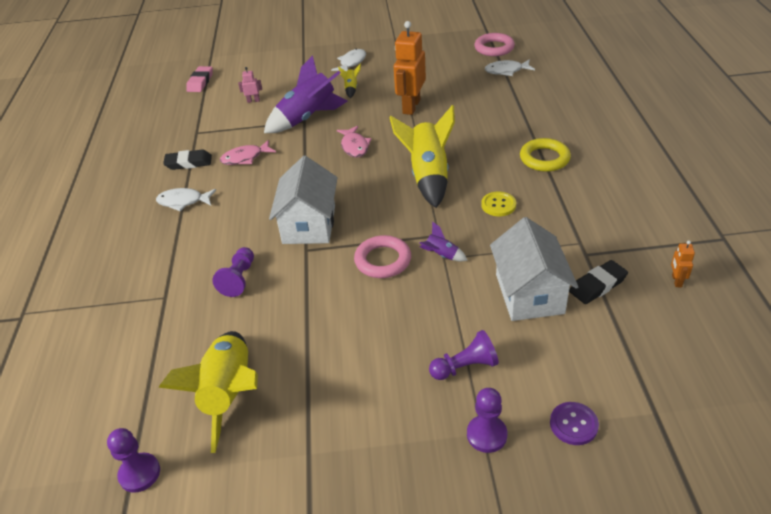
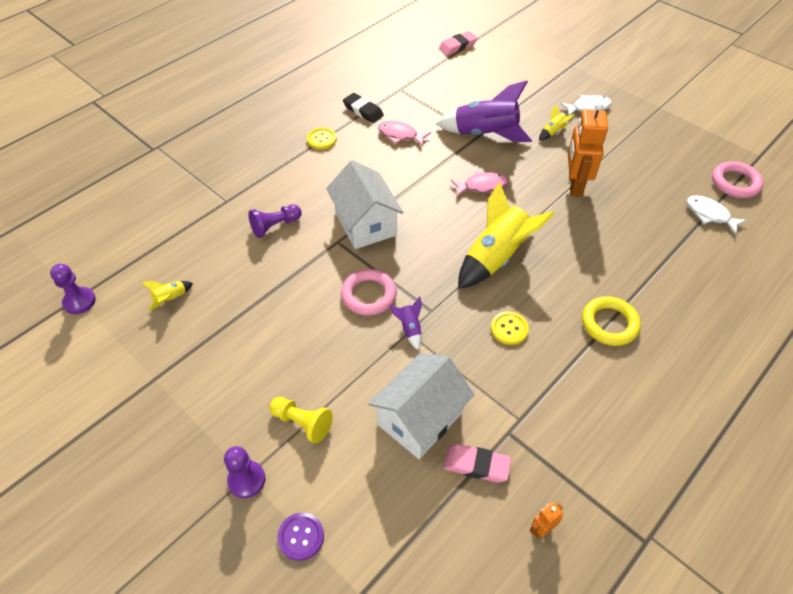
camera: 45 degrees right, 10 degrees up
white fish [156,188,216,211] -> yellow button [307,127,337,150]
yellow rocket [158,331,258,453] -> yellow rocket [142,281,193,311], size x0.43
pink robot [238,67,262,103] -> none
white house [269,156,337,244] -> white house turned 75 degrees counterclockwise [326,160,403,249]
pink fish [337,126,372,158] -> pink fish turned 135 degrees counterclockwise [451,171,508,197]
orange robot [394,21,426,115] -> orange robot turned 60 degrees counterclockwise [568,102,608,197]
purple pawn [429,330,499,380] -> yellow pawn [269,397,333,444]
black eraser [569,260,628,304] -> pink eraser [444,444,511,483]

